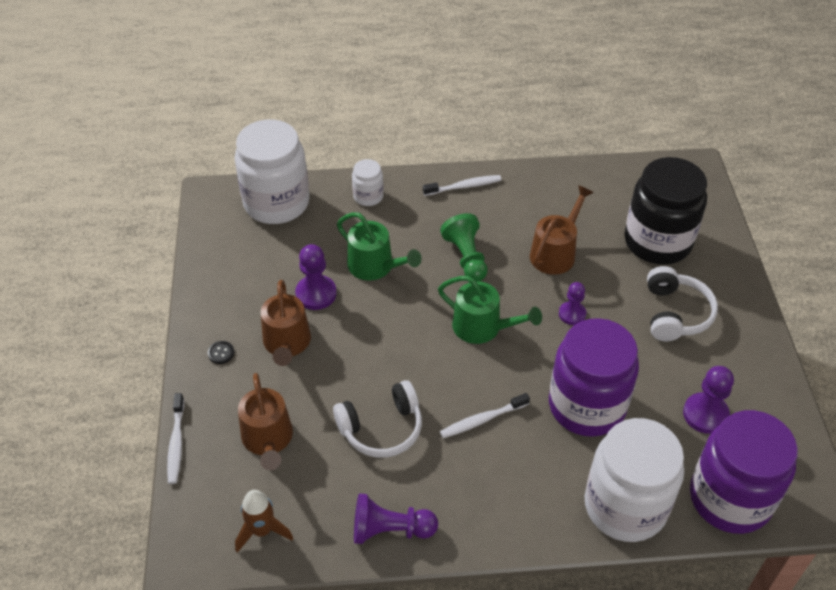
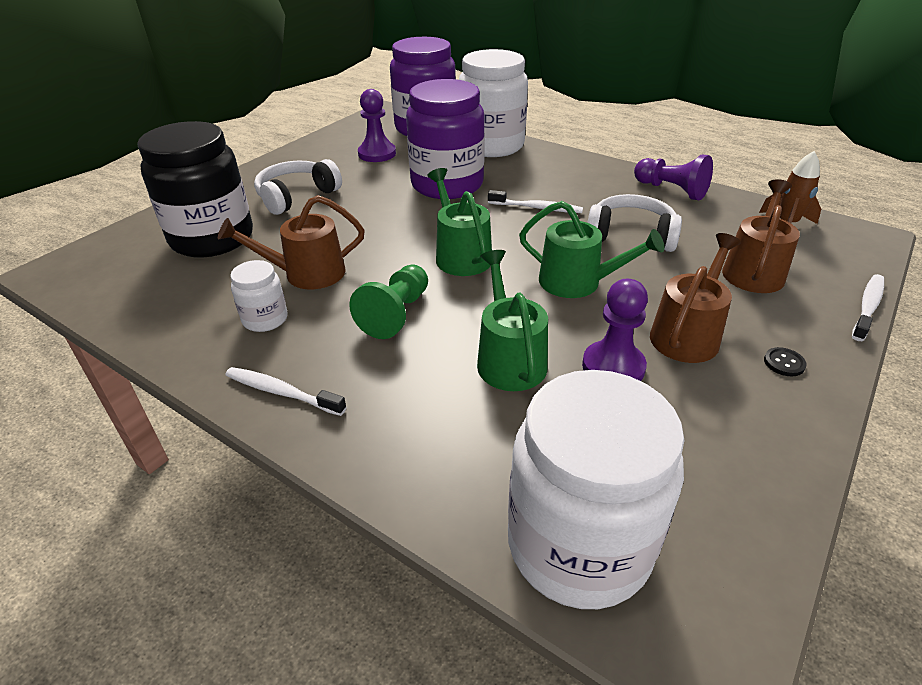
camera: 140 degrees left, 10 degrees down
white jar [352,159,384,206] -> white jar moved to [230,260,288,332]
purple pawn [559,282,586,325] -> none
none -> green watering can [519,201,664,298]

